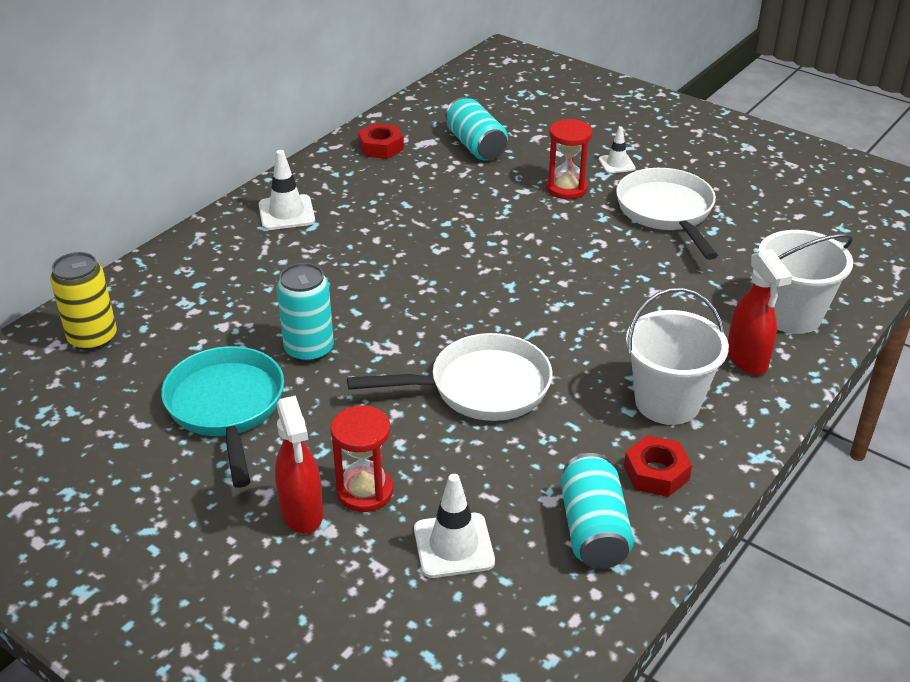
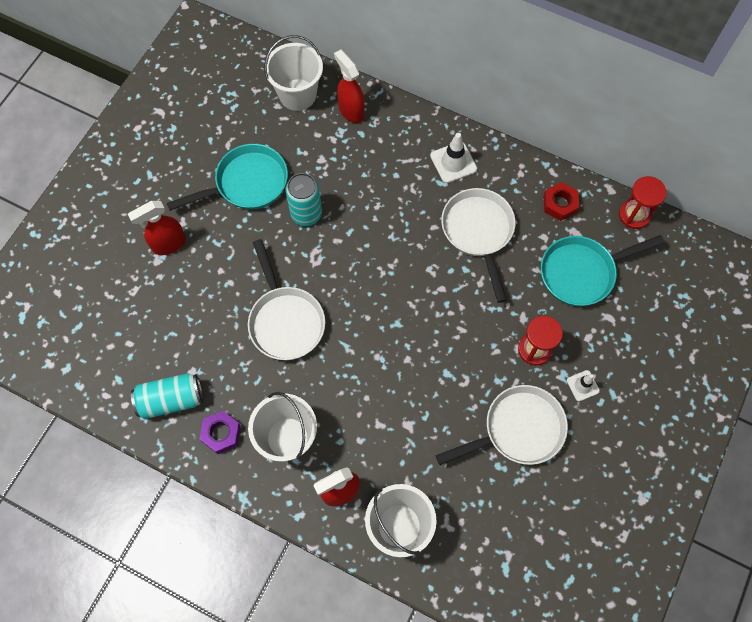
camera: 80 degrees right, 30 degrees up
yellow can [50,252,117,351] -> white bucket [265,35,323,111]
red hourglass [331,405,393,512] -> red hourglass moved to [619,176,667,229]
white traffic cone [414,474,495,578] -> none
turquoise can [445,97,508,161] -> turquoise pan [541,235,665,306]
red nut [624,435,692,497] -> purple nut [200,411,241,454]
none -> red spray bottle [334,50,365,123]
none -> white pan [441,188,516,303]

